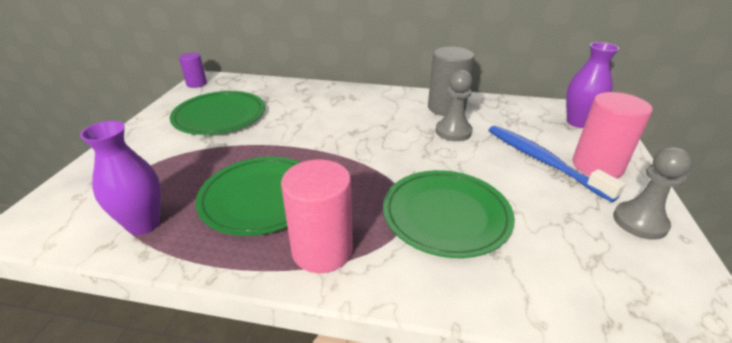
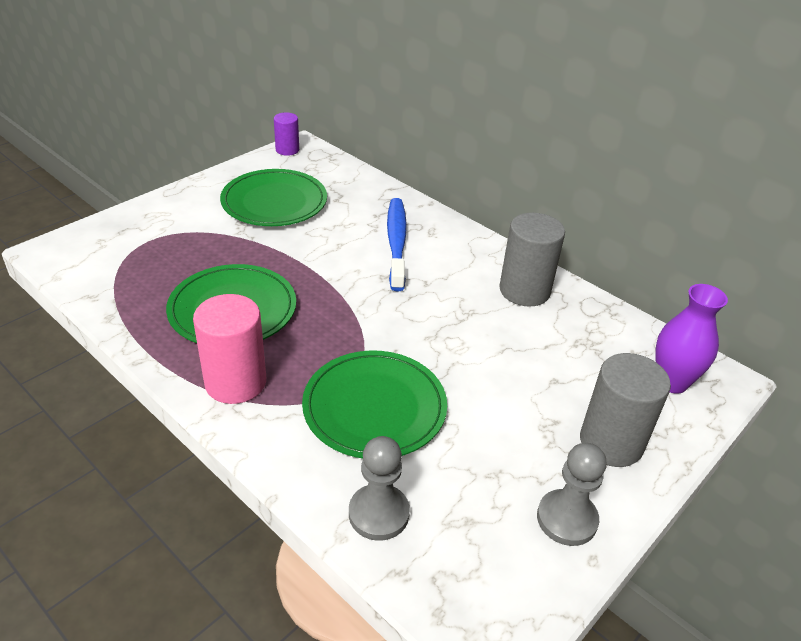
camera: 30 degrees right, 5 degrees up
purple vase [80,121,161,235] -> none
grey pawn [436,70,473,141] -> grey pawn moved to [349,436,410,541]
blue toothbrush [489,125,626,202] -> blue toothbrush moved to [387,198,407,291]
pink cylinder [572,92,652,178] -> grey cylinder [580,353,671,467]

